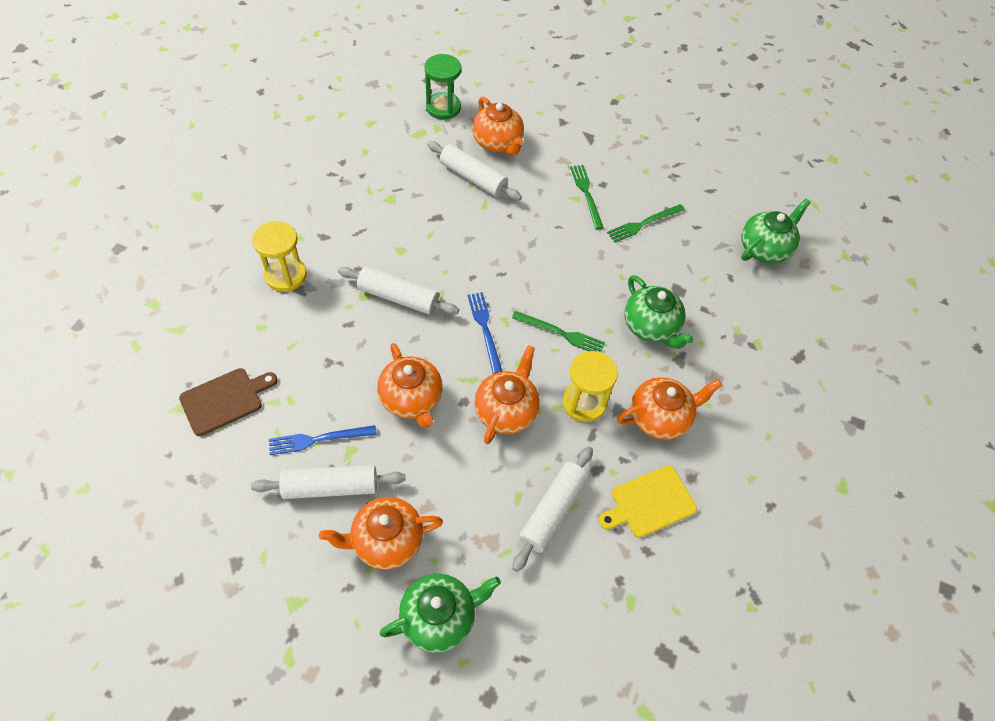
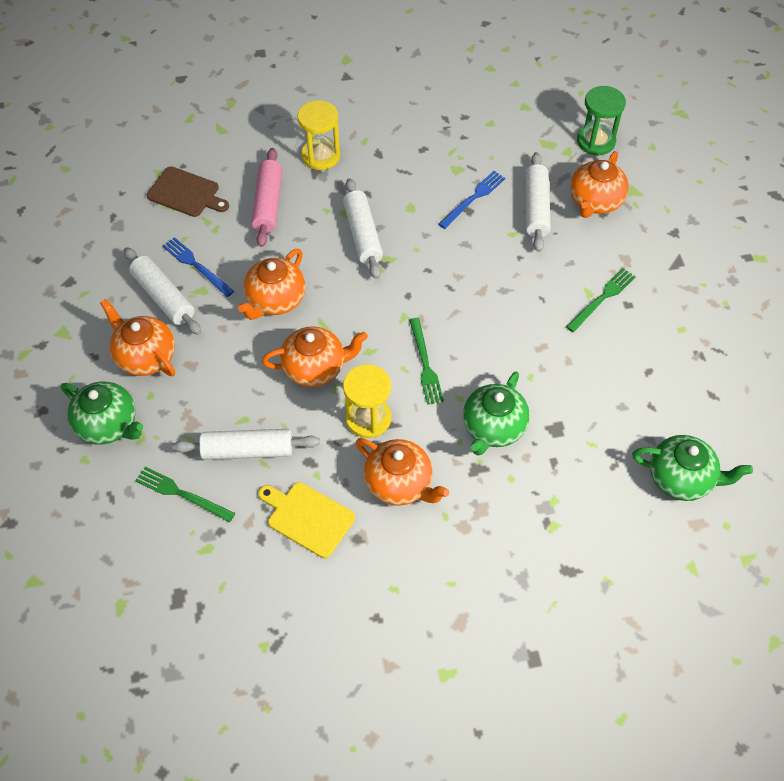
camera: 60 degrees right, 0 degrees up
blue fork [468,292,503,374] -> blue fork moved to [439,171,505,229]
green fork [607,204,685,242] -> green fork moved to [135,467,235,522]
none -> pink rolling pin [252,148,282,247]

